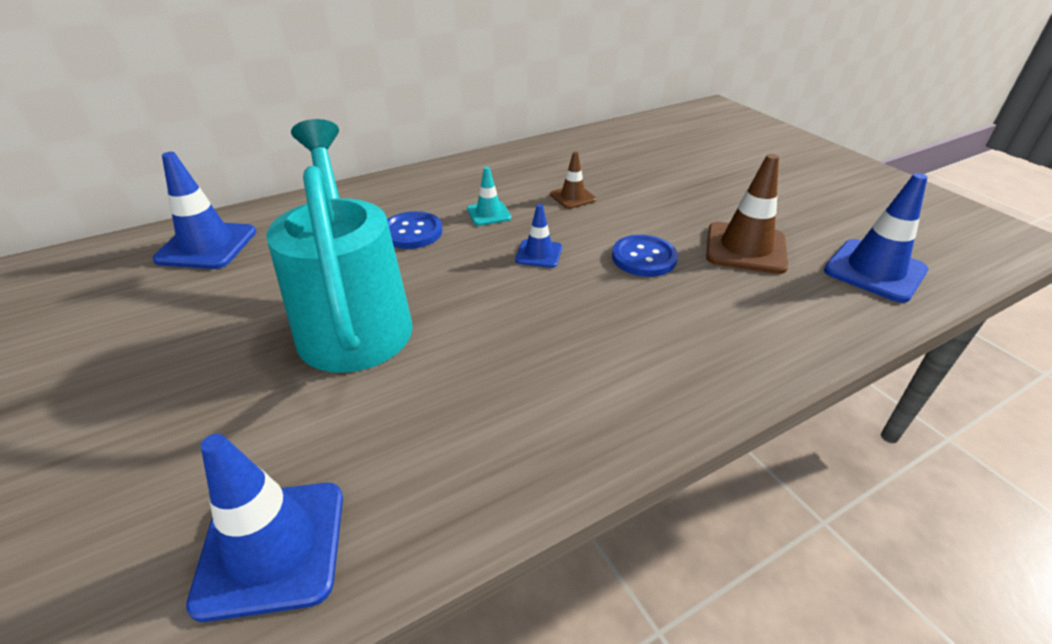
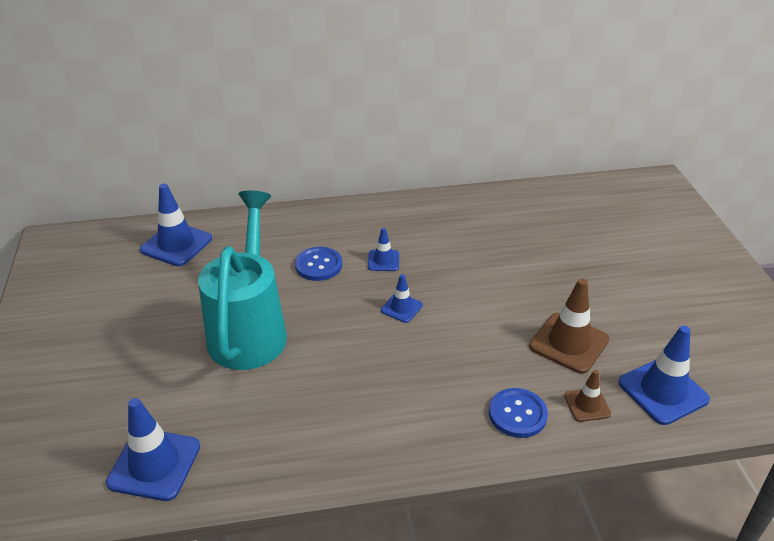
camera: 20 degrees right, 0 degrees up
turquoise traffic cone [467,167,511,226] -> blue traffic cone [368,228,399,271]
brown traffic cone [550,152,596,209] -> brown traffic cone moved to [564,370,611,422]
blue button [612,235,678,277] -> blue button moved to [489,388,548,438]

